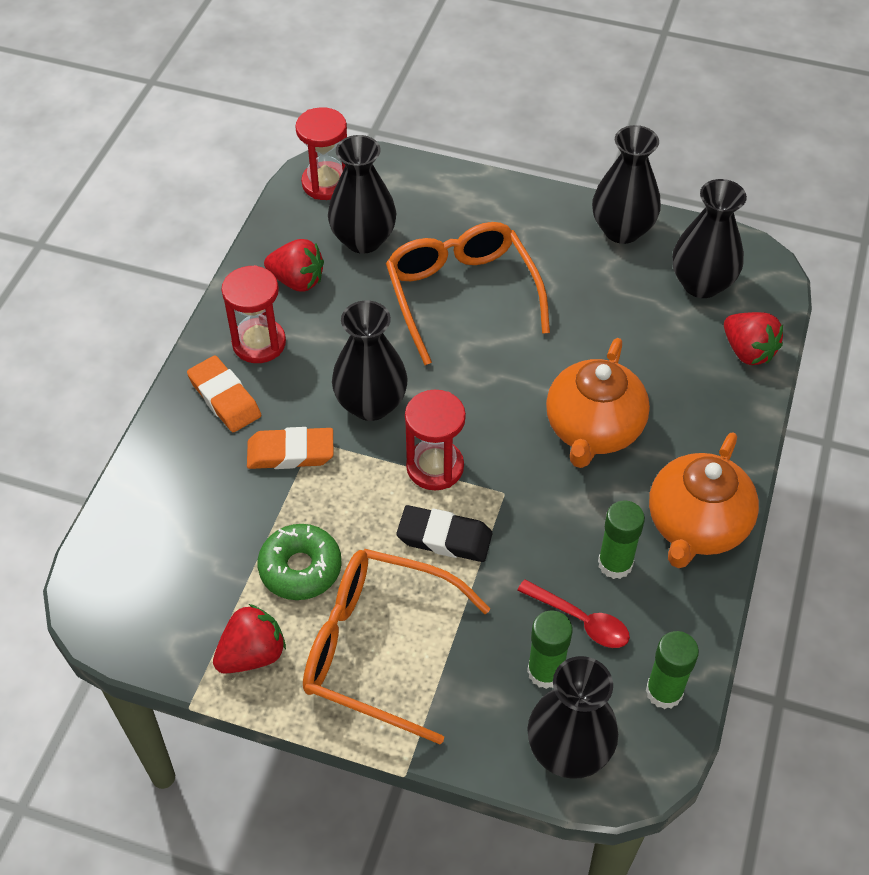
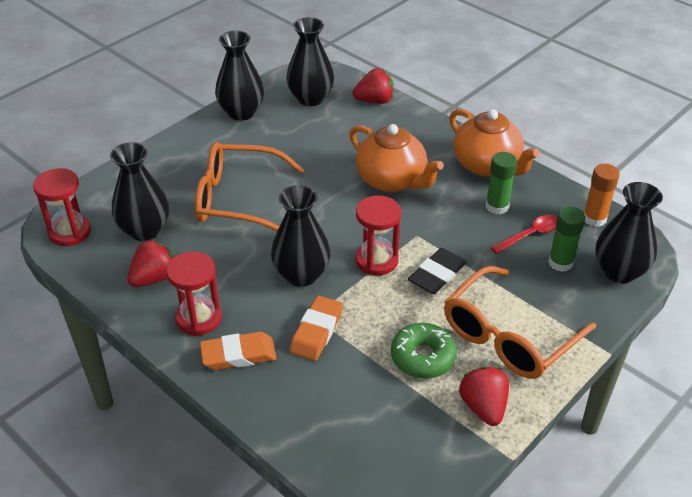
camera: 65 degrees left, 10 degrees down
green glue stick [646,631,699,709] -> orange glue stick [584,164,620,227]

